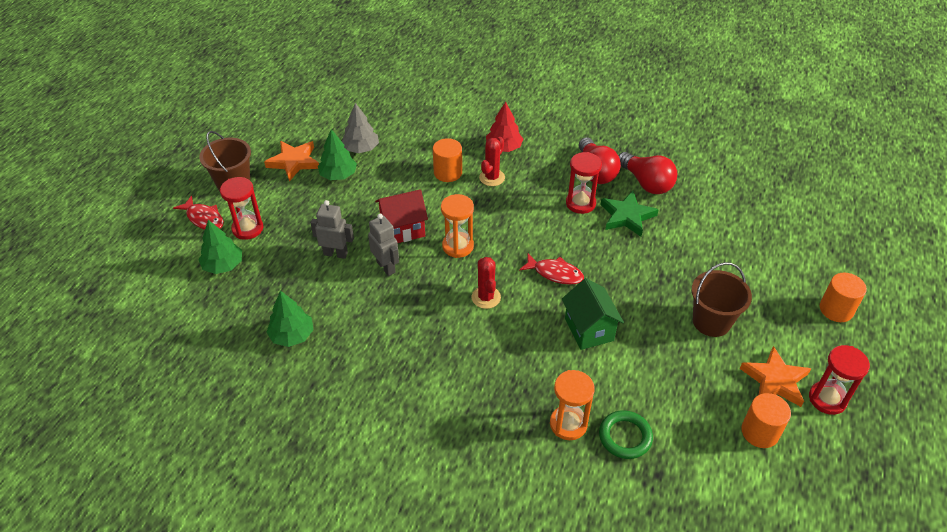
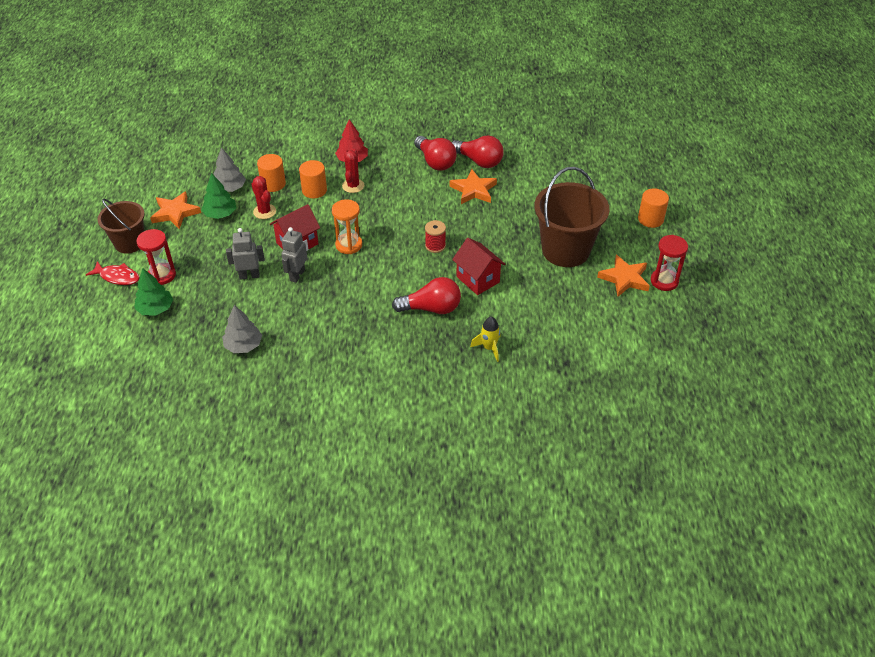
camera: 20 degrees left, 0 degrees up
green tree [266,291,314,347] -> grey tree [222,305,262,353]
grey robot [368,214,399,276] -> grey robot turned 105 degrees counterclockwise [281,227,307,283]
red cactus [471,257,501,309] -> red cactus moved to [252,176,276,219]
red fish [519,253,584,285] -> red spool [425,220,446,253]
orange hourglass [550,370,595,440] -> yellow rocket [470,317,501,362]
green house [562,278,624,350] -> red house [452,238,506,295]
red hourglass [566,152,602,214] -> none
green ring [599,410,653,459] -> none
green star [600,191,659,237] -> orange star [450,169,497,204]
brown bucket [692,262,752,337] -> brown bucket [534,167,610,267], size x1.59
orange cylinder [741,393,791,448] -> orange cylinder moved to [257,154,286,192]
none -> red light bulb [392,277,461,314]

